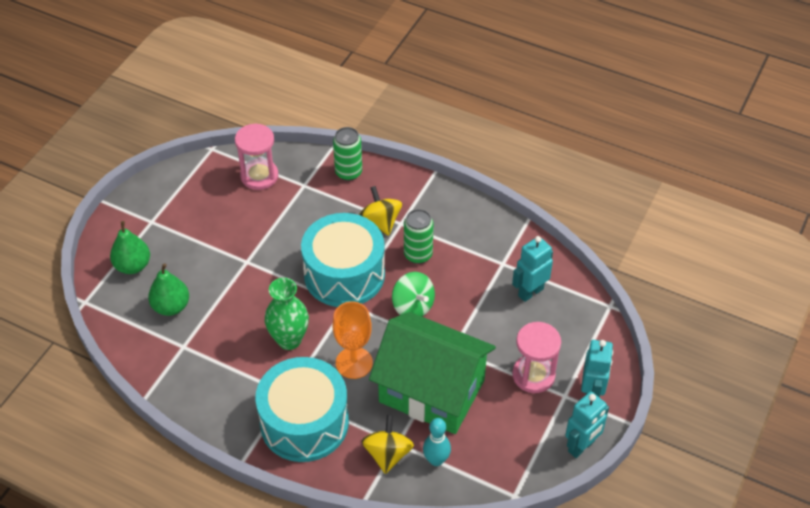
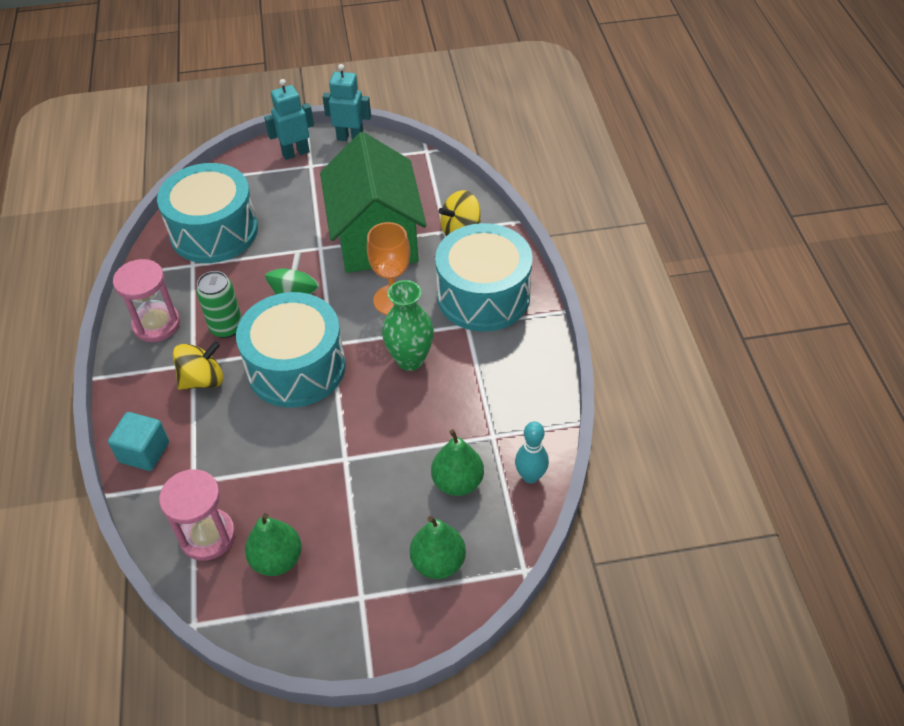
camera: 125 degrees left, 0 degrees up
green can [333,127,362,181] -> turquoise cube [108,412,169,471]
yellow spinning top [359,186,402,236] -> yellow spinning top turned 150 degrees counterclockwise [173,341,223,390]
turquoise bowling pin [423,418,451,466] -> turquoise bowling pin moved to [515,422,549,484]
turquoise robot [512,236,553,302] -> turquoise drum [157,163,258,263]
pink hourglass [512,322,561,393] -> pink hourglass moved to [113,259,180,342]
none -> green pear [245,513,302,576]

